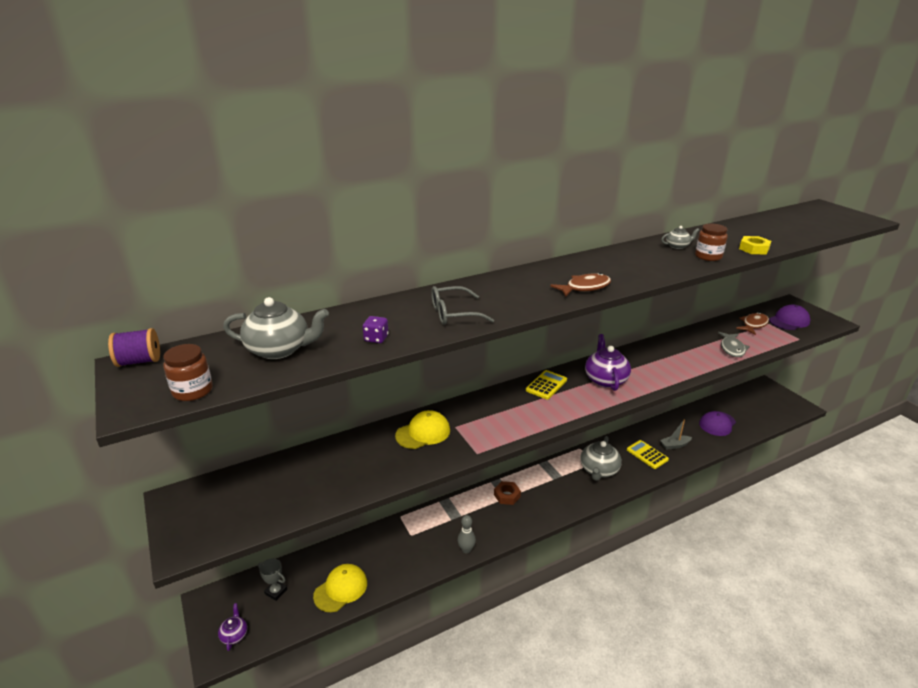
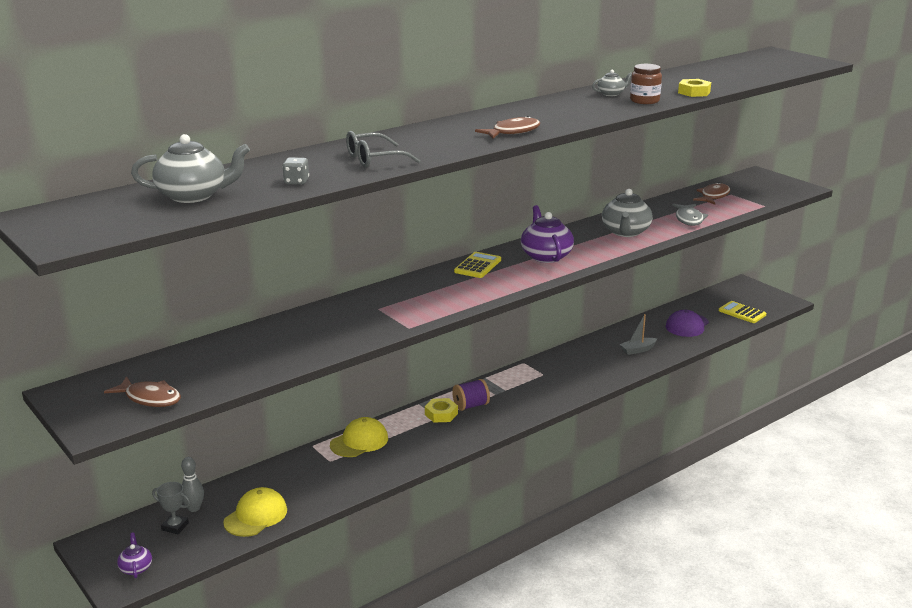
camera: 10 degrees left, 5 degrees down
purple spool [108,328,160,367] -> purple spool moved to [452,379,490,411]
brown jar [163,344,213,401] -> none
purple dice [363,316,389,343] -> grey dice [282,157,309,185]
yellow cap [395,410,450,449] -> yellow cap moved to [330,417,388,457]
grey bowling pin [458,515,476,553] -> grey bowling pin moved to [181,457,204,512]
brown nut [494,481,521,505] -> yellow nut [425,398,458,423]
grey teapot [580,436,622,481] -> grey teapot moved to [602,189,653,237]
yellow calculator [627,440,669,469] -> yellow calculator moved to [719,301,766,323]
purple cap [769,304,810,330] -> none
none -> brown fish [104,376,181,407]

